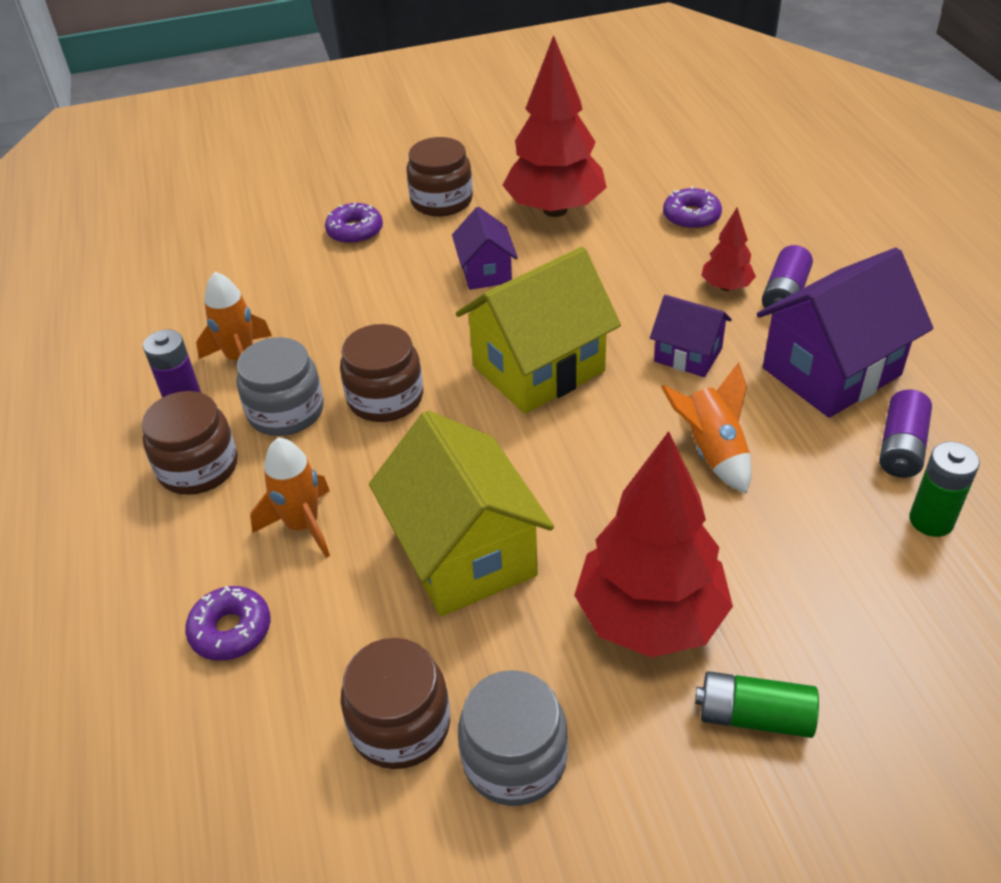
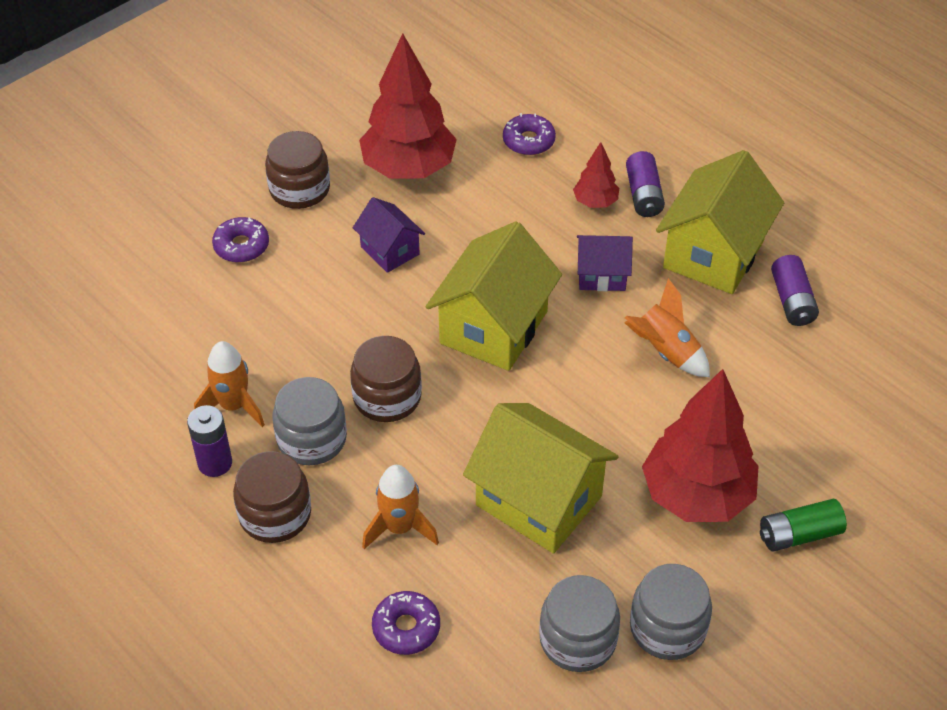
camera: 30 degrees left, 5 degrees up
brown jar [340,638,450,769] -> grey jar [539,575,620,672]
purple house [757,248,933,418] -> yellow house [656,150,784,294]
green battery [909,442,980,537] -> none

